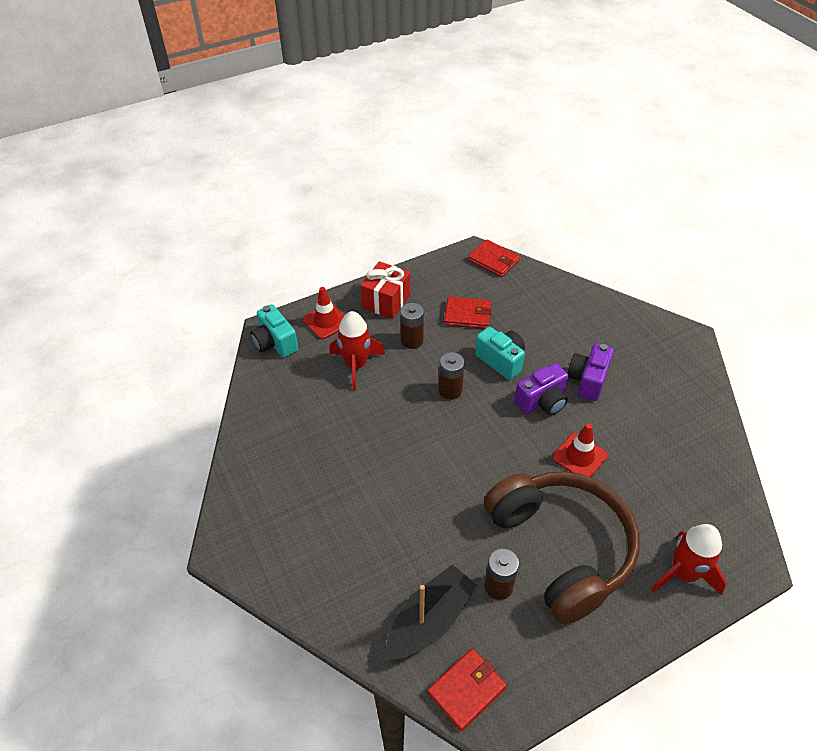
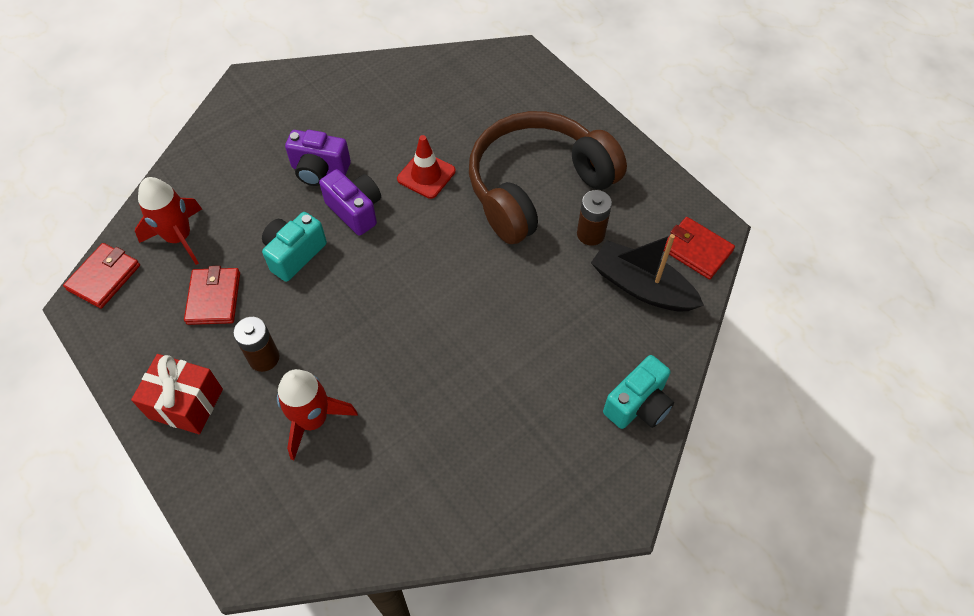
camera: 100 degrees left, 10 degrees up
turquoise camera [250,304,298,358] -> turquoise camera moved to [603,355,674,429]
red traffic cone [303,287,345,339] -> none
brown battery [439,352,465,400] -> none
red rocket [651,524,727,595] -> red rocket moved to [135,177,202,265]

